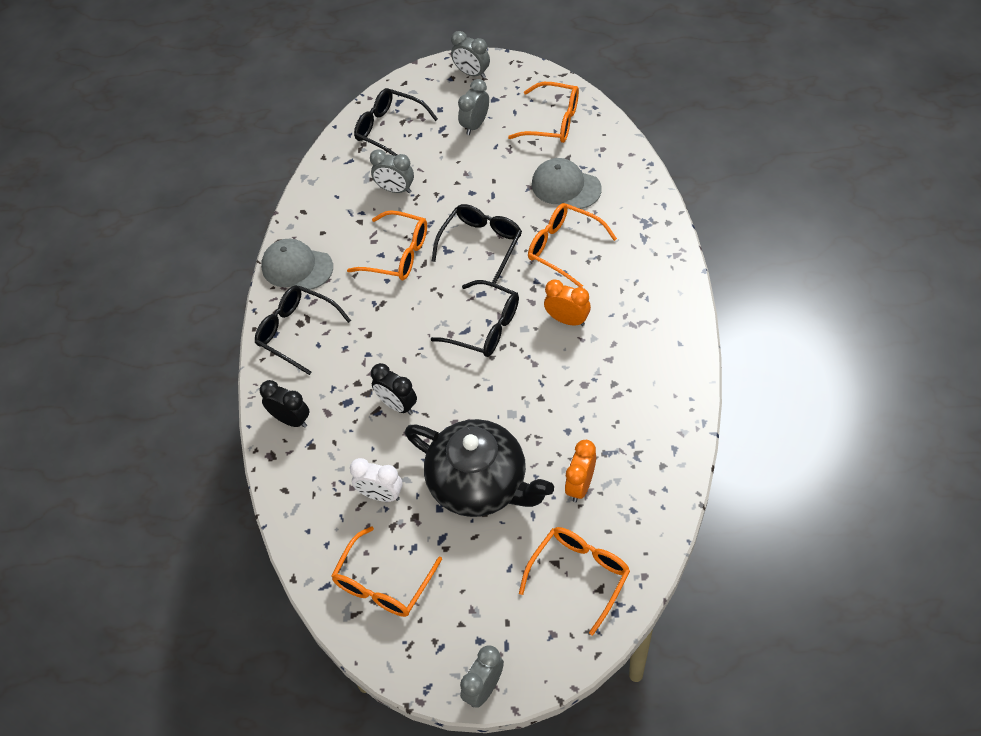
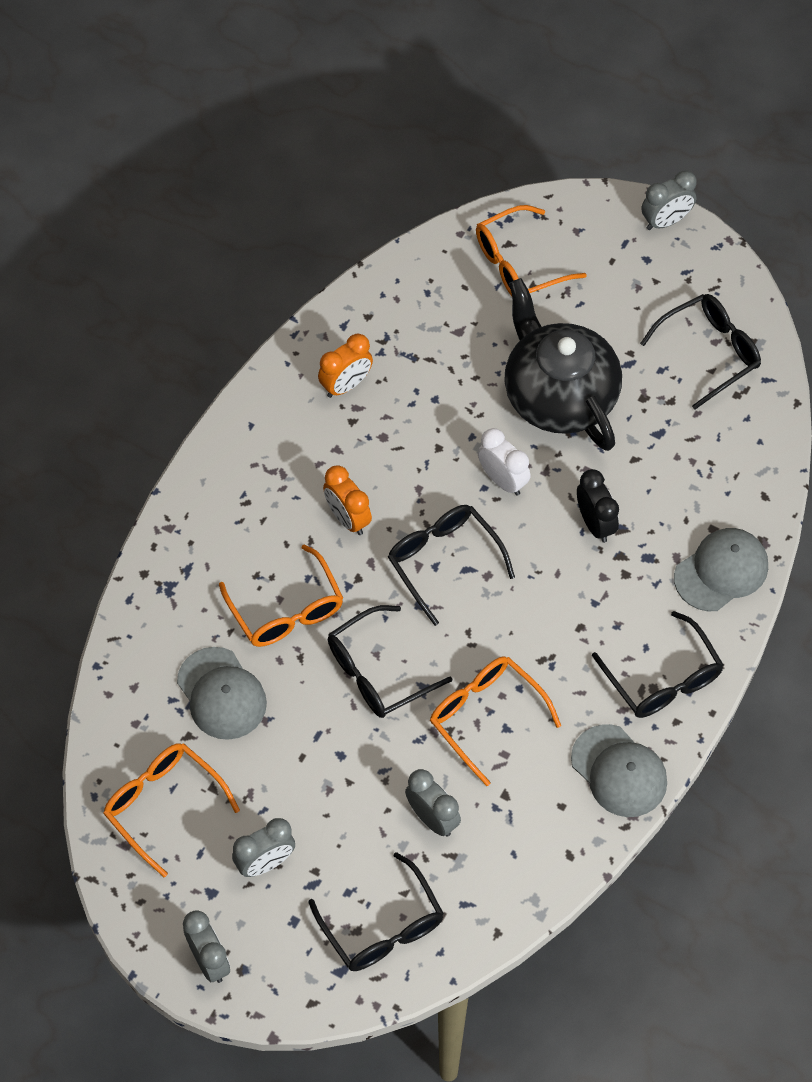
camera: 155 degrees left, 5 degrees up
black clock [259,380,309,428] -> grey cap [674,528,768,611]
orange glasses [331,526,442,617] -> black glasses [640,294,761,409]
white clock [350,458,403,502] -> white clock moved to [478,428,530,496]
orange clock [565,440,596,502] -> orange clock moved to [318,334,373,398]

